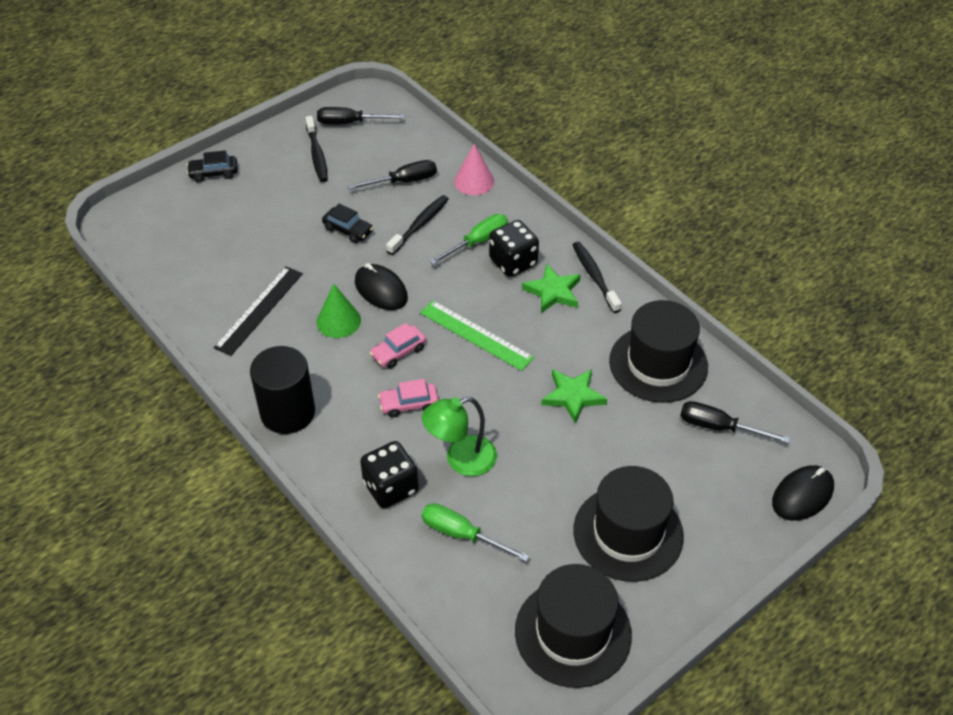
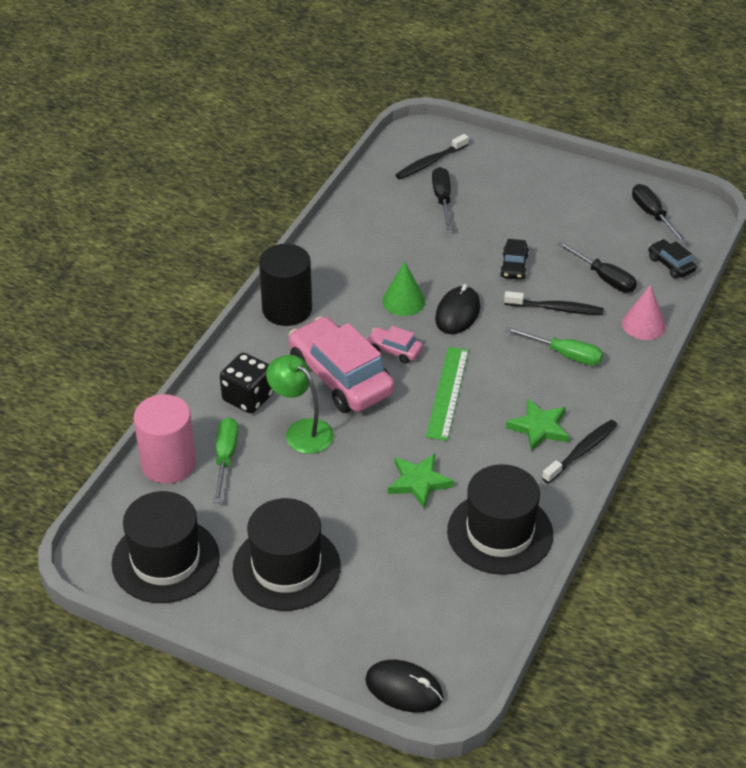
camera: 65 degrees right, 5 degrees down
black car [187,150,238,182] -> black car moved to [648,239,696,278]
black ruler [213,266,303,356] -> none
black toothbrush [305,116,328,182] -> black toothbrush moved to [396,134,469,179]
pink car [378,379,439,418] -> pink car [289,316,395,413], size x2.20
black dice [489,220,539,277] -> none
black screwdriver [680,401,790,443] -> black screwdriver moved to [432,167,452,230]
none -> pink cylinder [134,394,196,484]

